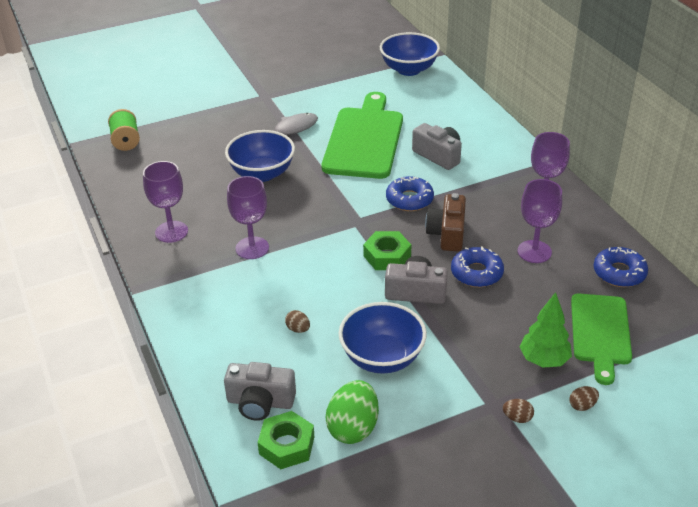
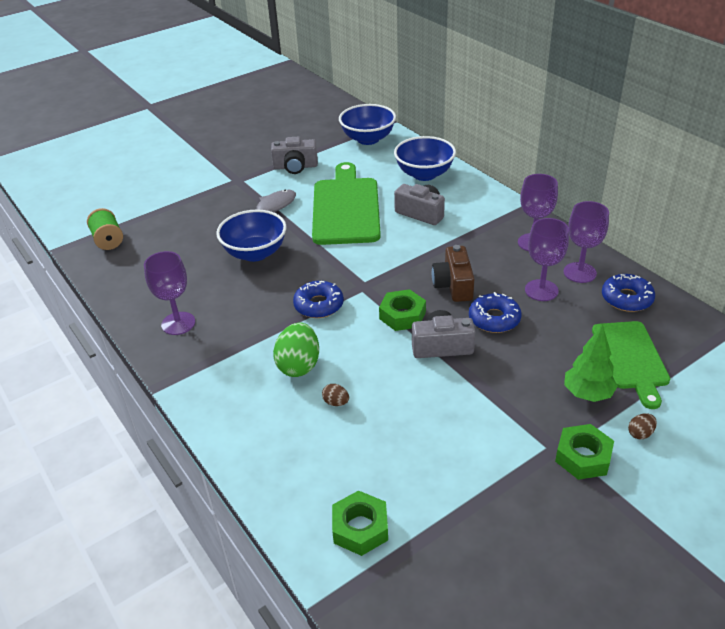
camera: 10 degrees left, 0 degrees up
grey camera [224,362,296,421] -> grey camera moved to [271,137,318,174]
purple goblet [227,176,269,259] -> purple goblet moved to [563,201,609,283]
green egg [325,380,379,444] -> green egg moved to [273,322,319,377]
blue bowl [339,302,427,374] -> blue bowl moved to [394,136,456,181]
blue donut [386,176,434,211] -> blue donut moved to [293,281,344,318]
brown egg [503,399,534,423] -> green nut [555,424,614,480]

